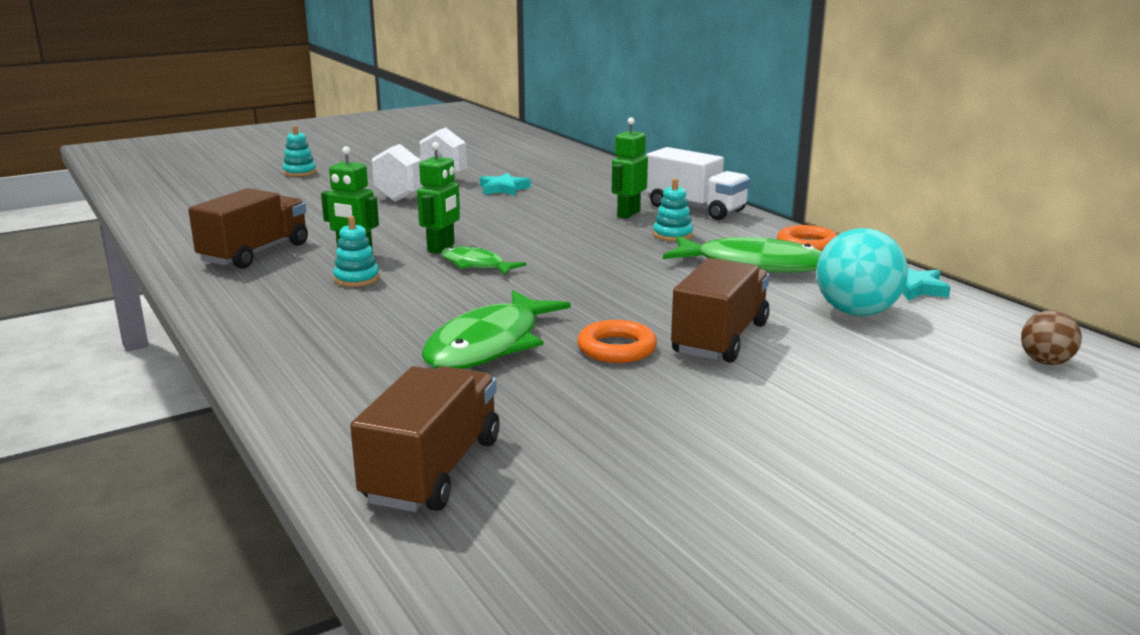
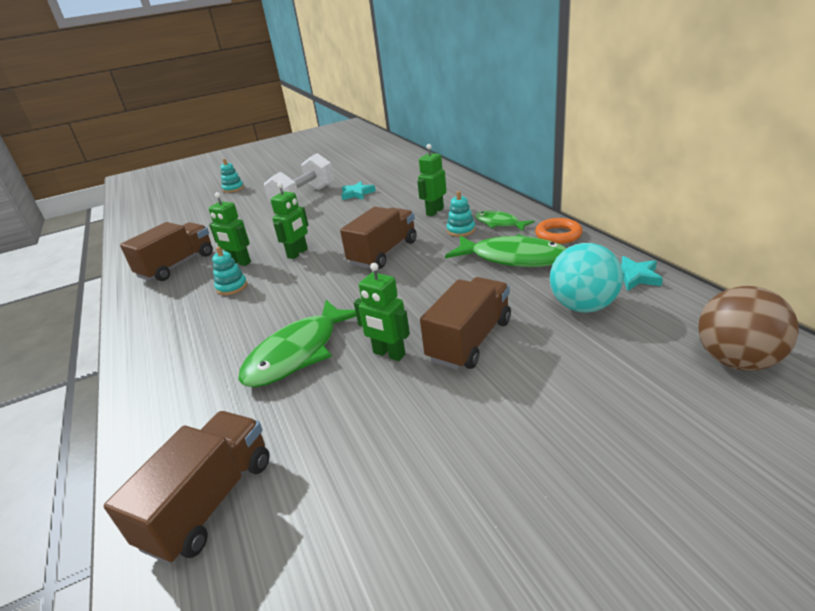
camera: 10 degrees right, 10 degrees up
green fish [441,246,526,275] -> green fish moved to [475,211,534,231]
orange ring [577,320,657,363] -> green robot [354,263,410,361]
white truck [645,147,750,220] -> none
brown ball [1021,310,1082,365] -> brown ball [698,286,799,371], size x1.79
none -> brown truck [340,207,417,269]

